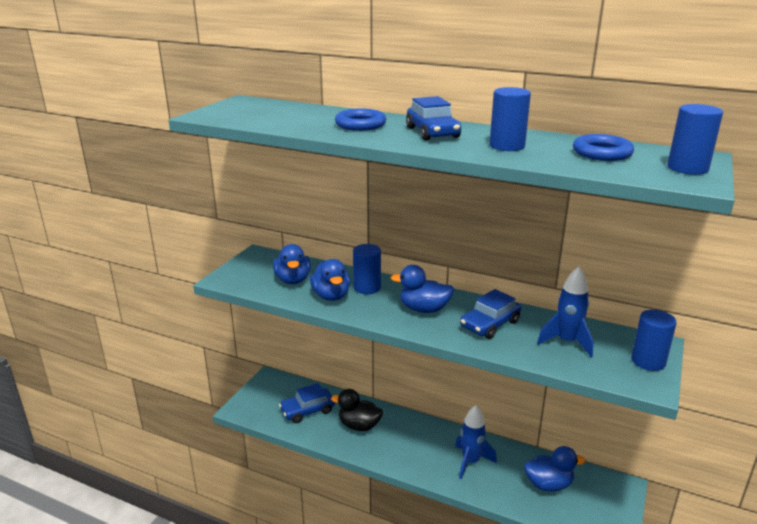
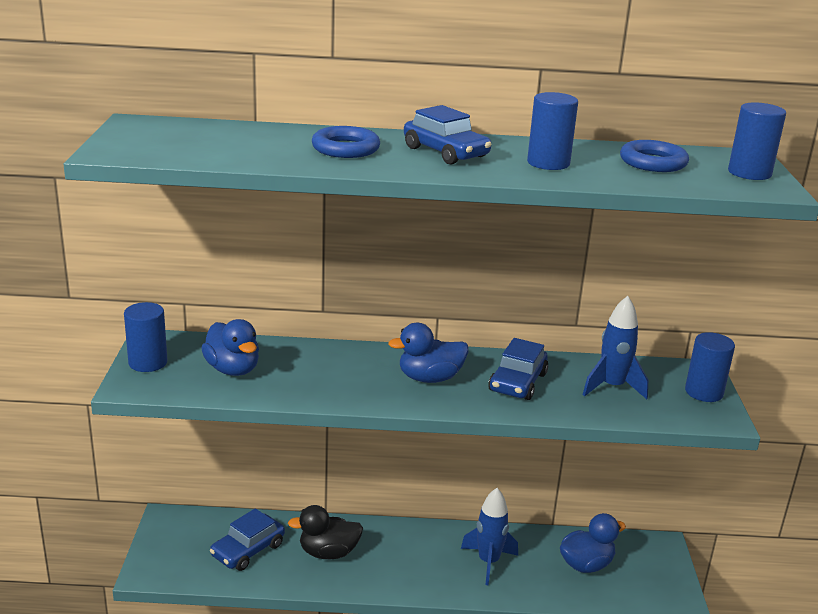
camera: 25 degrees left, 0 degrees up
blue duck [310,259,350,301] -> none
blue cylinder [353,244,381,294] -> blue cylinder moved to [124,302,167,372]

